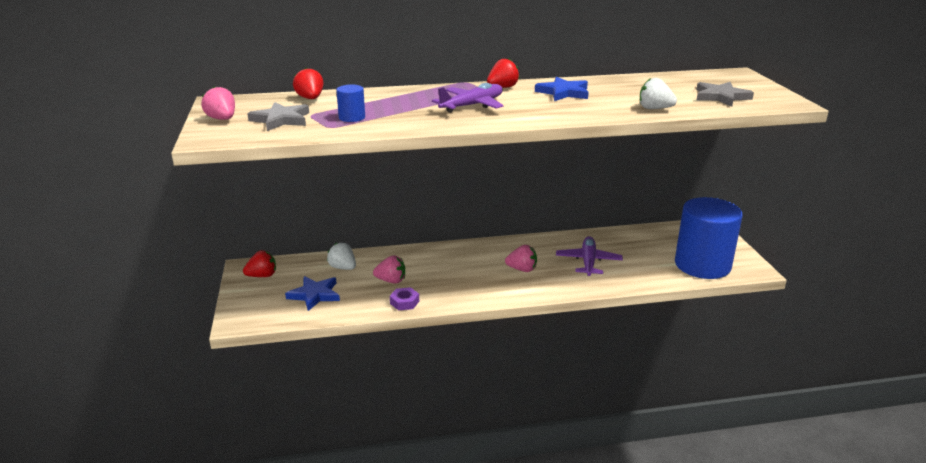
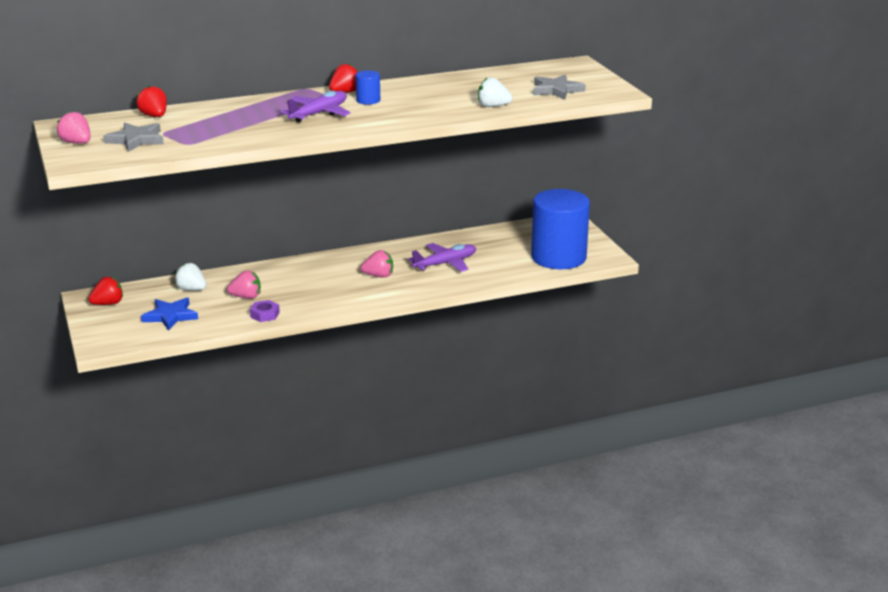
camera: 10 degrees left, 0 degrees up
blue cylinder [336,84,365,122] -> blue cylinder moved to [355,70,380,105]
blue star [535,77,589,101] -> none
purple plane [556,236,623,276] -> purple plane turned 60 degrees clockwise [408,243,476,272]

